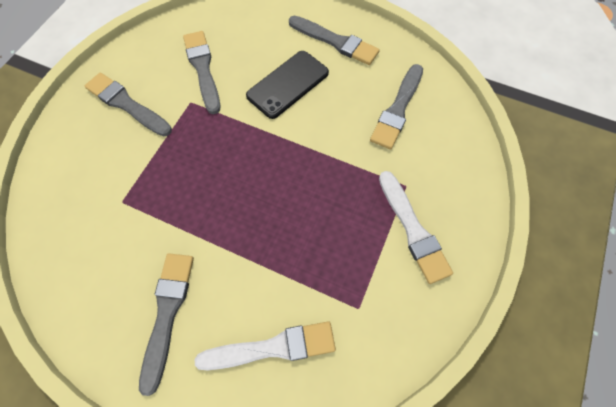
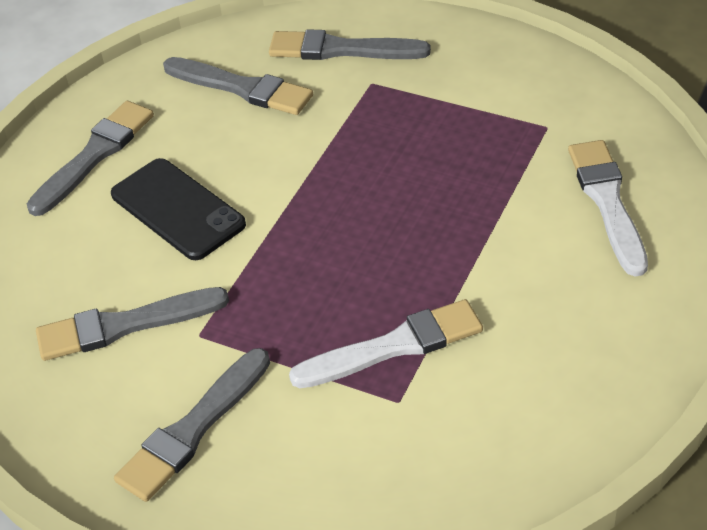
camera: 85 degrees left, 20 degrees down
grey brush [139,253,194,396] -> grey brush moved to [269,29,431,60]
white brush [379,171,453,284] -> white brush moved to [289,299,483,388]

